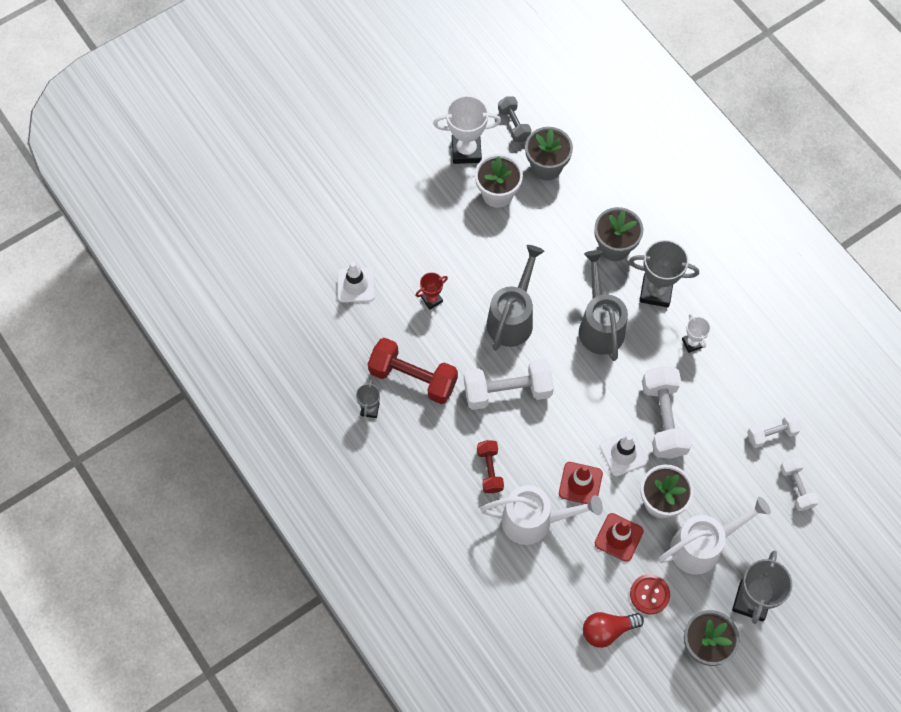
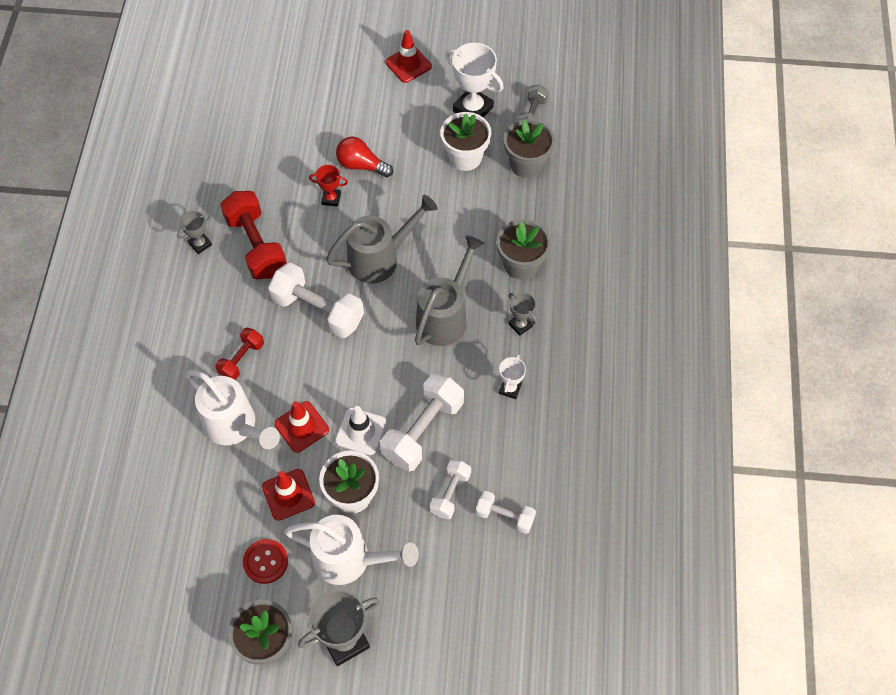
camera: 40 degrees right, 5 degrees down
white traffic cone [337,262,375,303] -> none
red light bulb [583,612,644,648] -> red light bulb moved to [336,136,393,177]
grey trophy [629,240,699,307] -> grey trophy [508,292,537,336], size x0.54
white dumbbell [780,458,819,511] -> white dumbbell moved to [430,459,471,519]
none -> red traffic cone [385,30,432,83]

